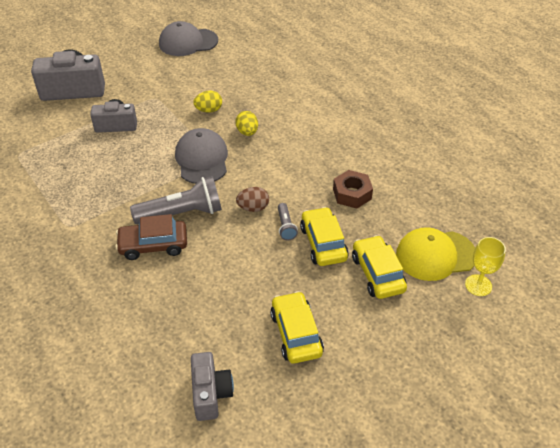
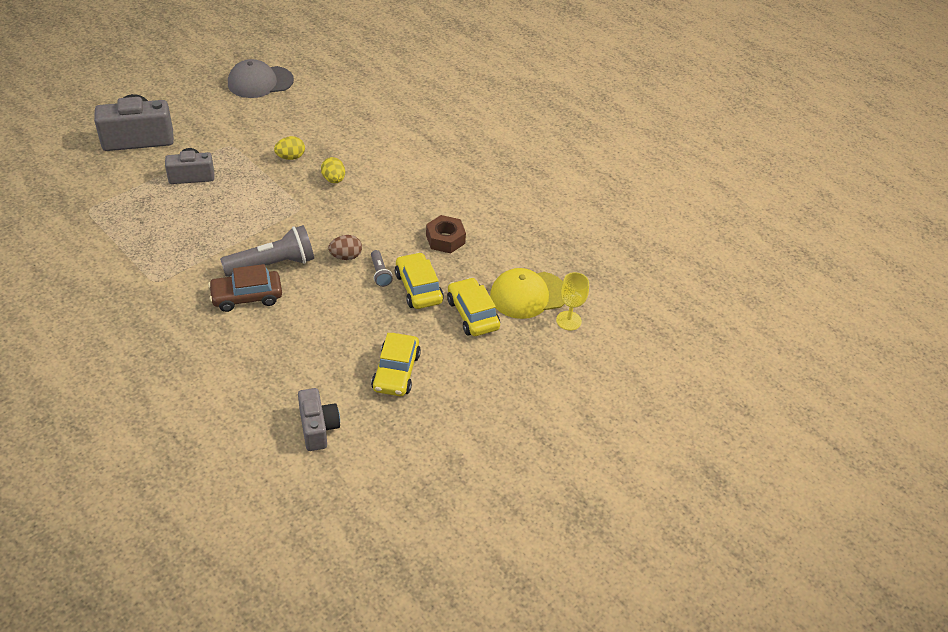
camera: 10 degrees left, 0 degrees up
grey cap [175,128,228,184] -> none
yellow car [270,291,324,364] -> yellow car turned 150 degrees counterclockwise [371,333,421,396]

